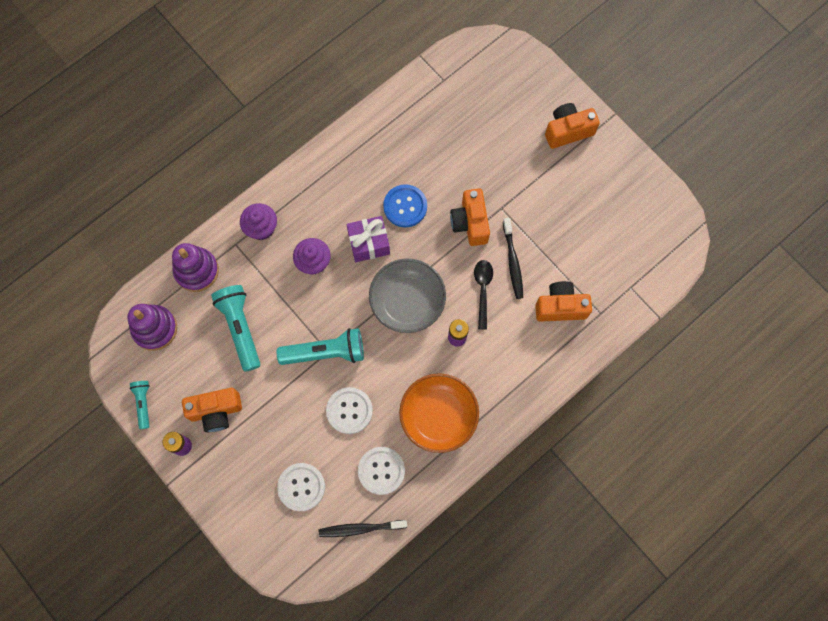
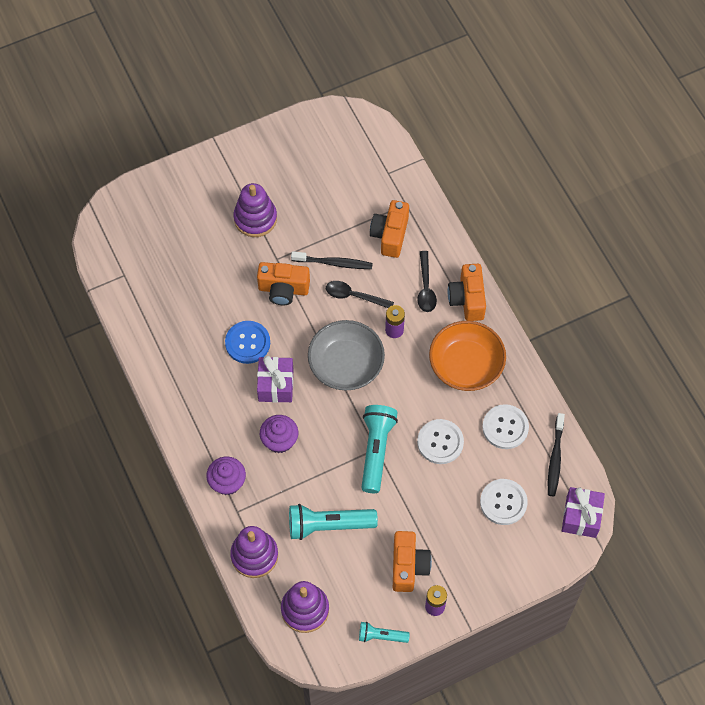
camera: 75 degrees left, 10 degrees down
orange camera [545,103,600,149] -> orange camera moved to [448,264,486,321]
none -> purple stacking toy [233,183,277,237]
none -> black spoon [417,251,437,312]
none -> purple gift [562,487,605,538]

